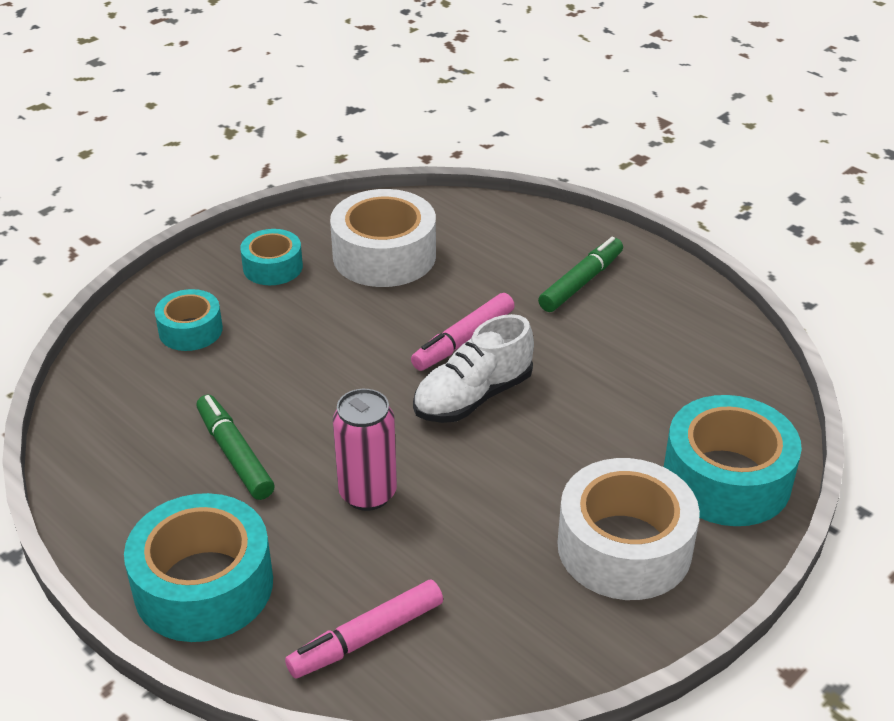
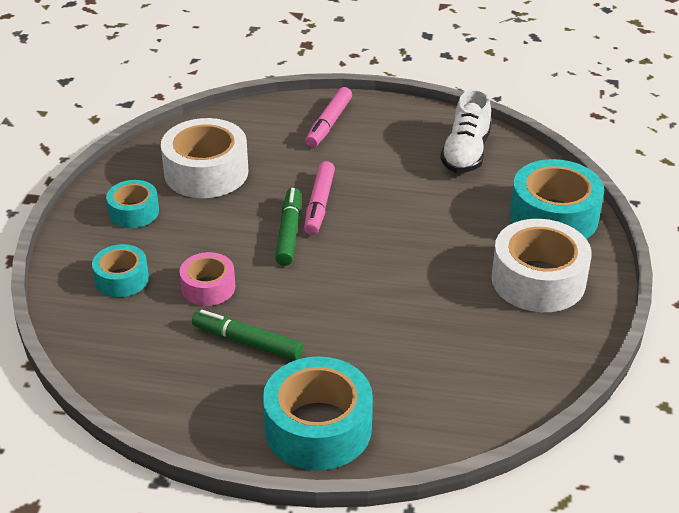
camera: 35 degrees left, 0 degrees up
pink marker [285,580,443,679] -> pink marker moved to [305,87,352,147]
pink can [333,389,397,511] -> none
white shoe [413,314,534,423] -> white shoe moved to [440,89,491,173]
green marker [538,237,623,312] -> green marker moved to [275,188,301,266]
none -> pink tape [180,252,235,306]

